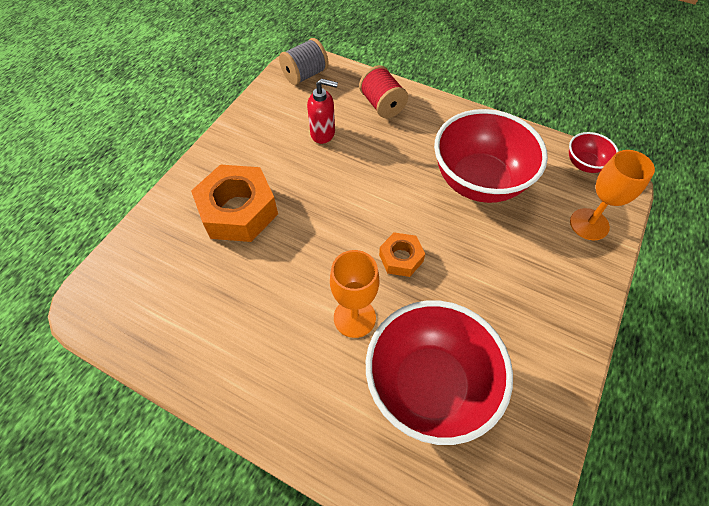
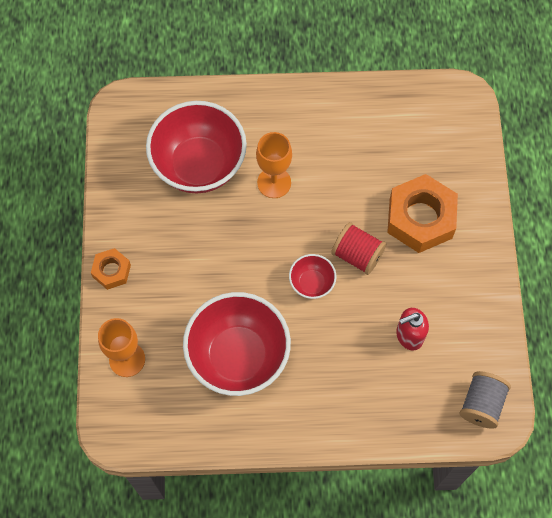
camera: 150 degrees right, 10 degrees up
red spool [359,65,408,118] -> red spool moved to [331,222,386,275]
orange nut [379,232,425,277] -> orange nut moved to [91,248,131,290]
red bowl [569,132,619,173] -> red bowl moved to [289,254,337,299]

